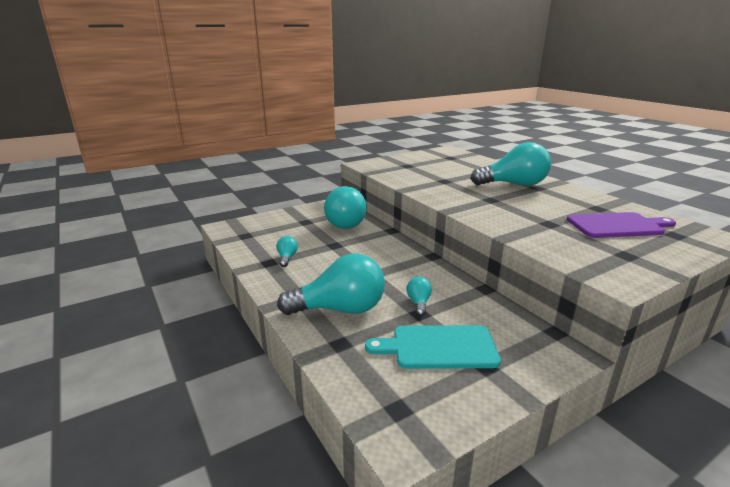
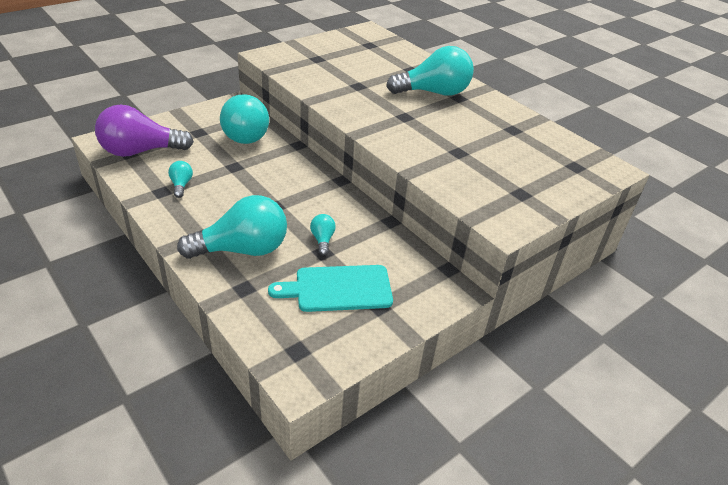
camera: 10 degrees left, 15 degrees up
purple cutting board [567,212,676,238] -> none
none -> purple light bulb [95,104,194,157]

